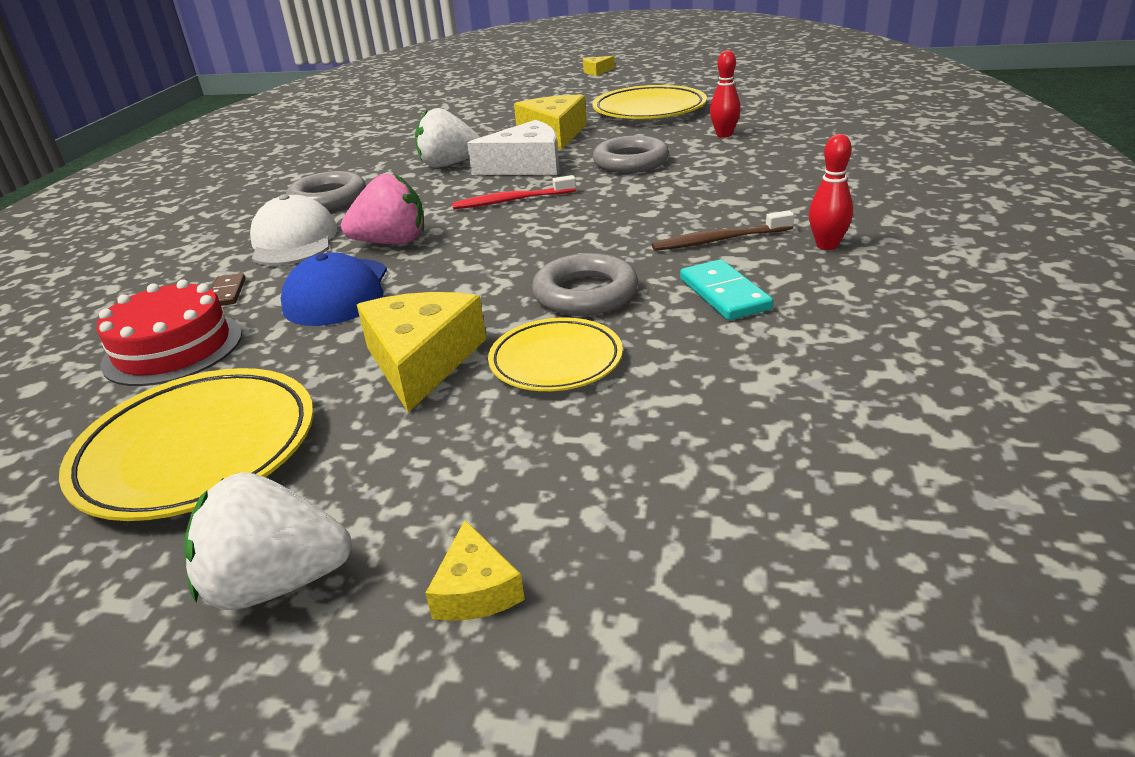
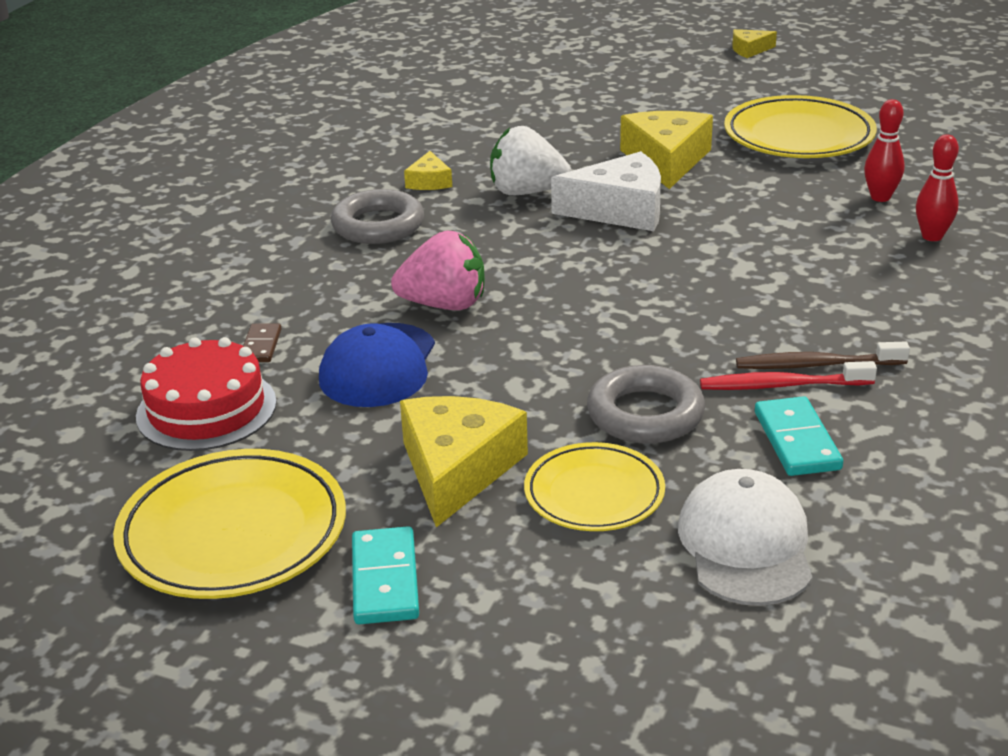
camera: 10 degrees right, 0 degrees up
white strawberry [184,472,352,610] -> none
white cap [250,194,338,266] -> white cap moved to [678,469,813,606]
yellow cheese [425,520,525,621] -> yellow cheese moved to [404,151,452,190]
red toothbrush [452,175,576,209] -> red toothbrush moved to [700,361,877,390]
grey ring [593,136,669,173] -> none
red bowling pin [809,134,853,250] -> red bowling pin moved to [916,134,959,241]
none -> turquoise domino [352,526,419,624]

